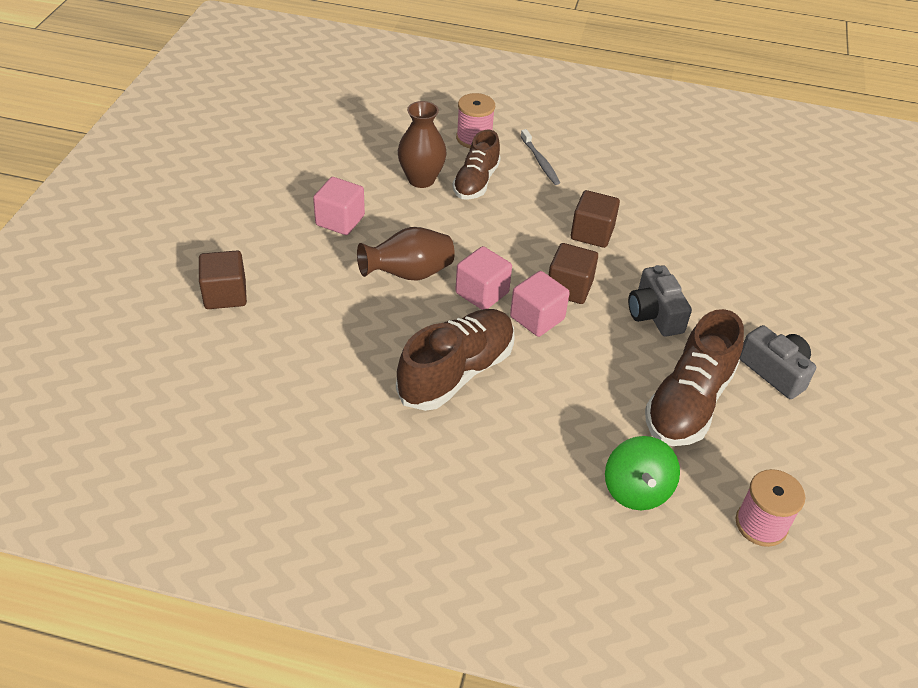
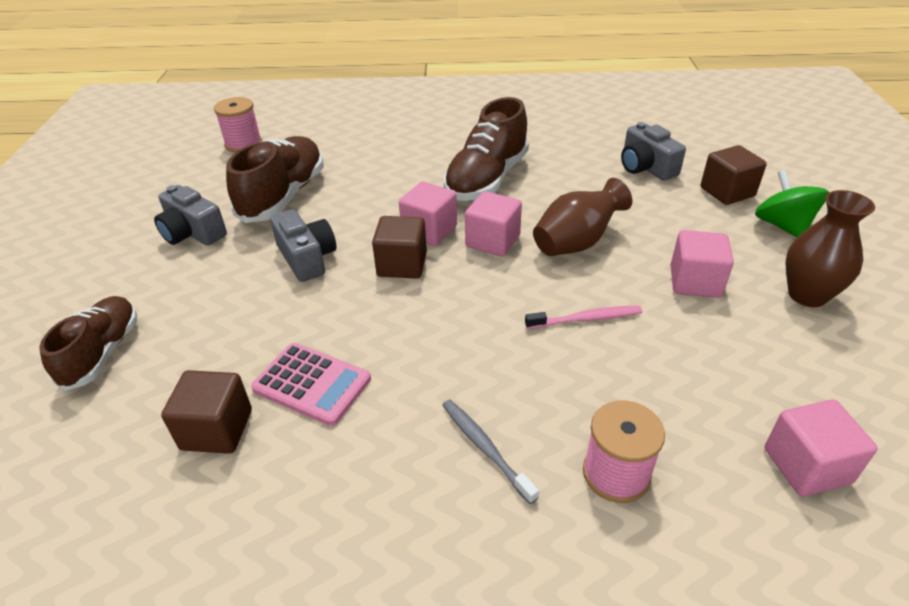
camera: 170 degrees right, 5 degrees down
brown vase [398,101,447,188] -> brown vase moved to [786,190,875,307]
brown shoe [453,129,501,200] -> brown shoe moved to [39,296,137,391]
brown cube [571,190,620,248] -> brown cube moved to [161,370,252,454]
green spinning top [605,436,680,510] -> green spinning top moved to [755,170,829,237]
none -> pink calculator [251,343,371,426]
none -> pink toothbrush [525,306,642,329]
none -> grey camera [621,122,686,181]
none -> pink cube [765,399,878,496]

